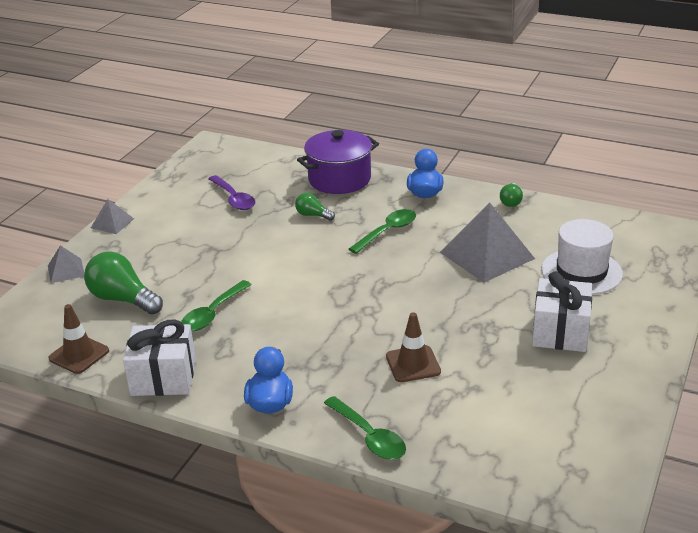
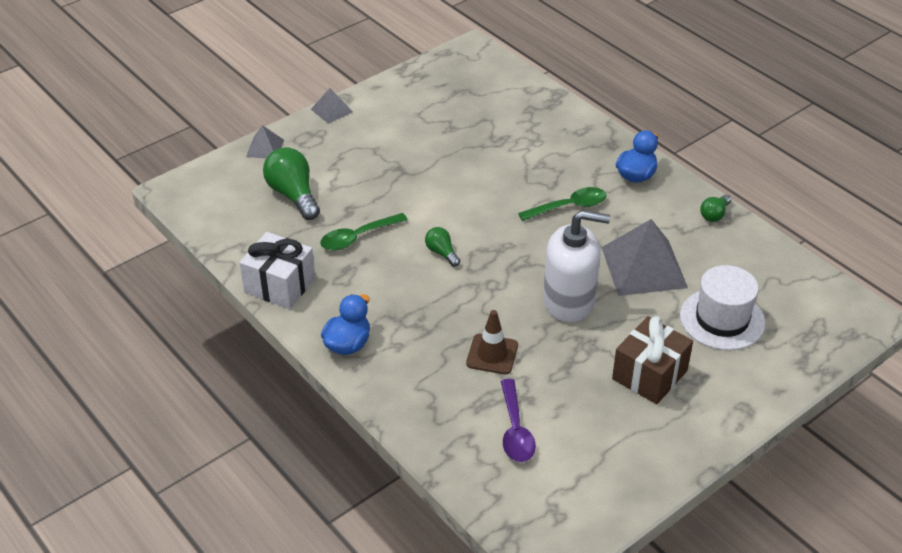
camera: 25 degrees right, 10 degrees up
brown traffic cone [48,304,109,374] -> none
purple spoon [208,175,255,210] -> purple spoon moved to [501,379,536,462]
green light bulb [295,193,335,221] -> green light bulb moved to [425,227,460,267]
purple pot [297,130,379,194] -> none
green spoon [324,396,406,460] -> none
white gift [532,272,592,352] -> brown gift [612,316,693,404]
none -> white soap dispenser [543,210,610,323]

